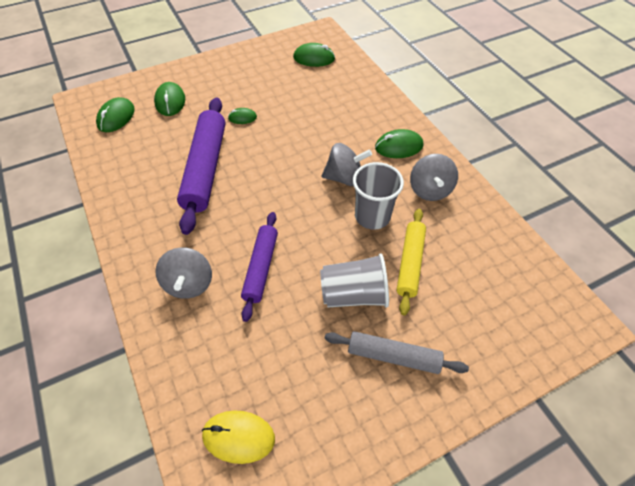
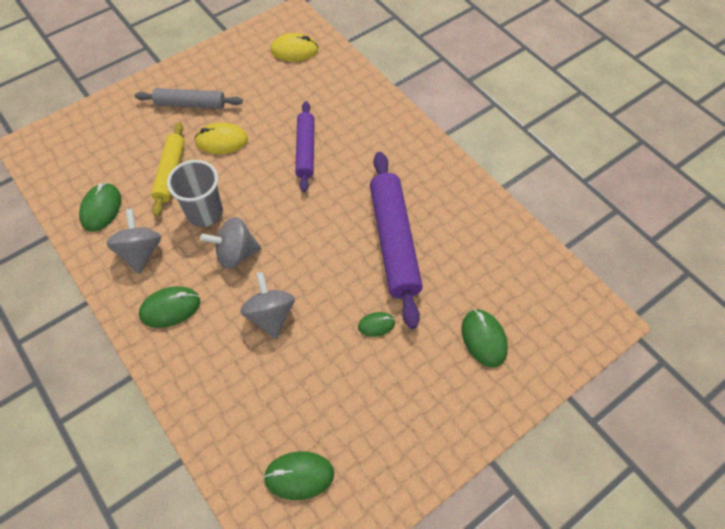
camera: 170 degrees right, 5 degrees up
green mouse [96,97,135,132] -> green mouse moved to [79,183,121,232]
grey spinning top [155,248,212,299] -> grey spinning top moved to [240,272,295,339]
grey cup [320,253,389,307] -> yellow mouse [194,122,248,154]

